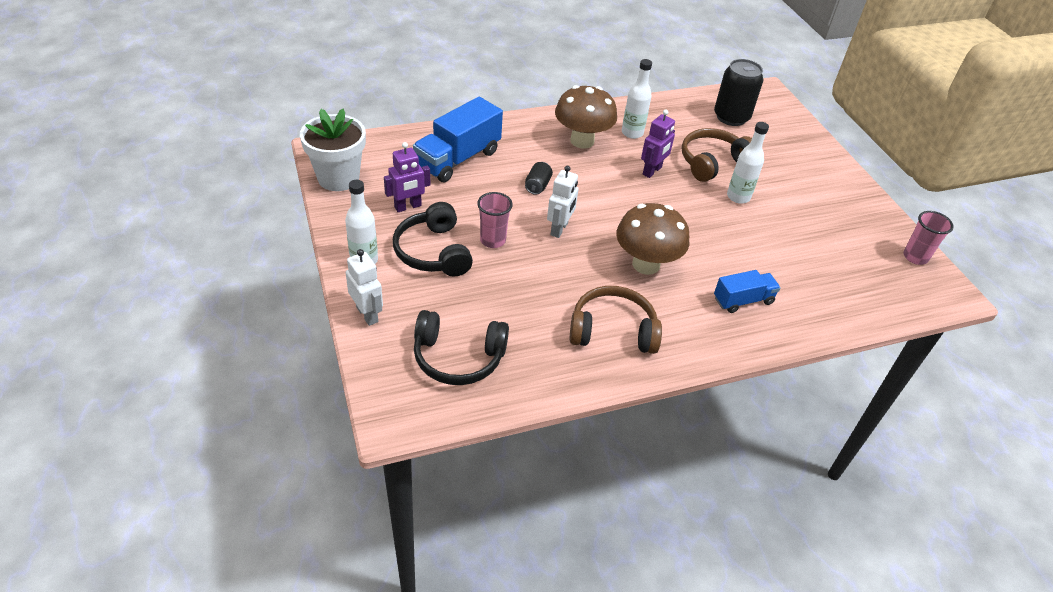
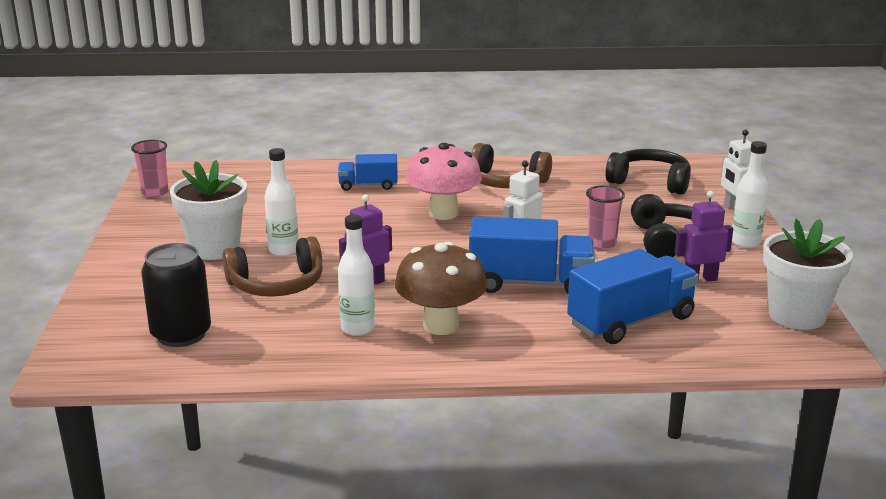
camera: 160 degrees left, 20 degrees down
black can [525,162,553,195] -> blue truck [469,216,595,294]
brown mushroom [616,203,689,275] -> pink mushroom [406,143,482,220]
none -> white flower pot [170,160,247,260]

